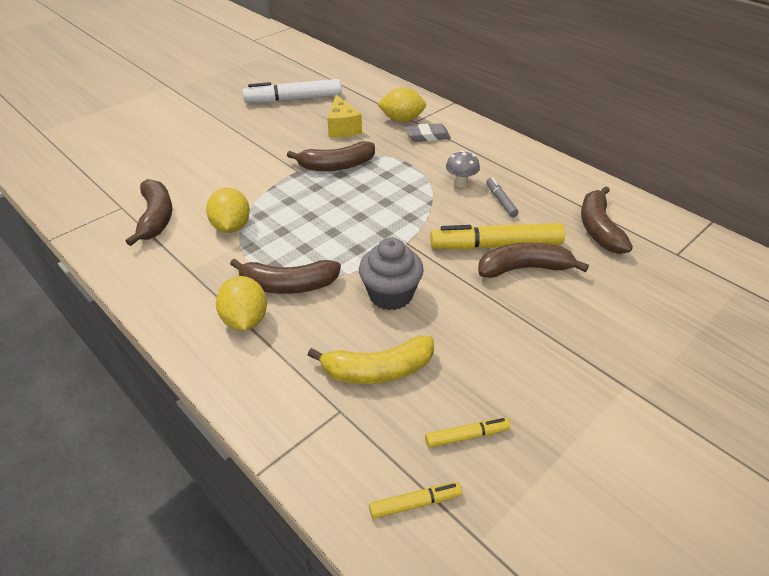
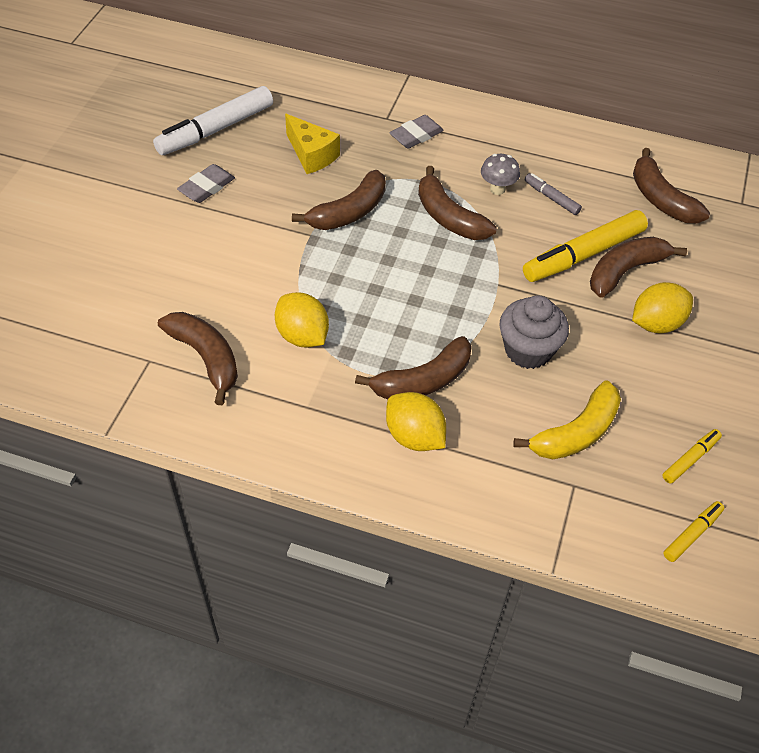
camera: 30 degrees left, 10 degrees up
yellow lemon [377,87,426,122] -> yellow lemon moved to [632,282,693,333]
none -> grey eraser [177,164,235,203]
none -> brown banana [418,166,497,240]

